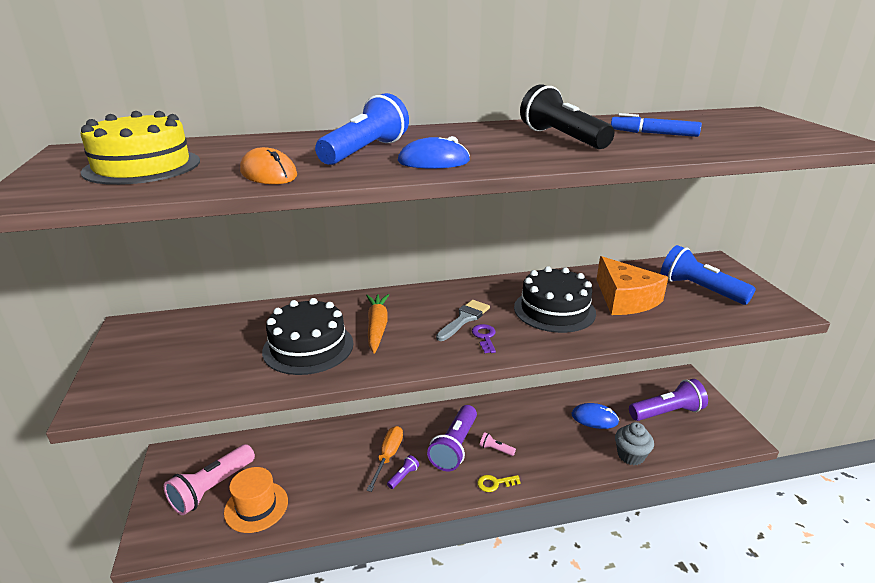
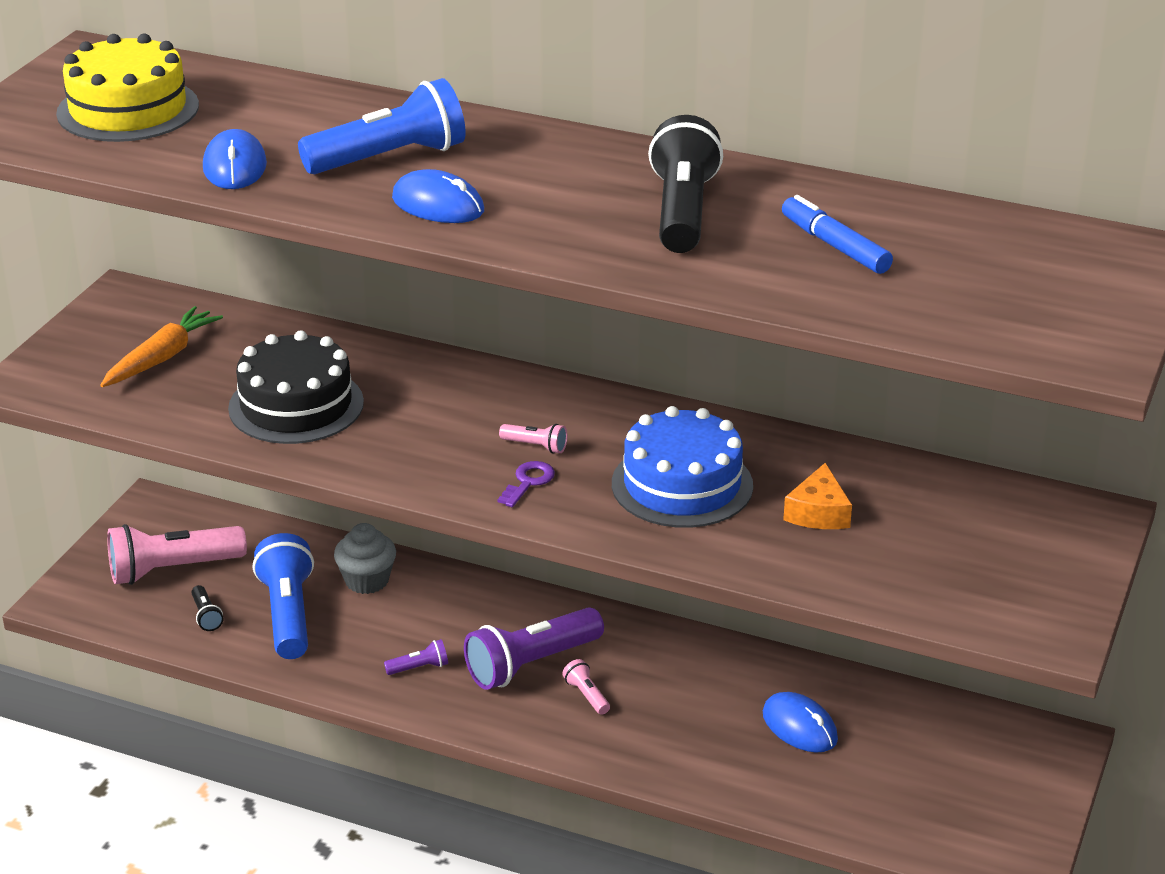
camera: 35 degrees right, 5 degrees up
orange hat [224,467,288,533] -> black flashlight [191,585,223,631]
orange mouse [240,147,297,184] -> blue mouse [203,129,267,189]
orange carrot [366,294,389,353] -> orange carrot moved to [100,306,223,387]
orange screwdriver [367,426,403,492] -> none
grey brush [436,300,490,341] -> pink flashlight [499,424,567,454]
yellow key [477,475,521,492] -> none
black cake [514,266,596,333] -> blue cake [612,406,753,528]
orange cheese [596,256,668,315] -> orange cheese [783,463,852,529], size x0.56
grey cupcake [615,422,654,465] -> grey cupcake moved to [334,523,396,594]
purple flashlight [629,379,708,421] -> none
blue flashlight [661,245,756,305] -> blue flashlight moved to [253,533,314,659]

